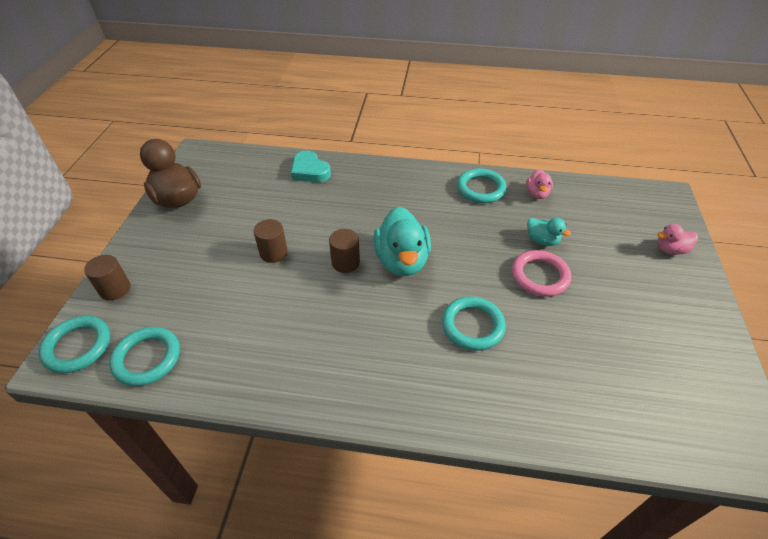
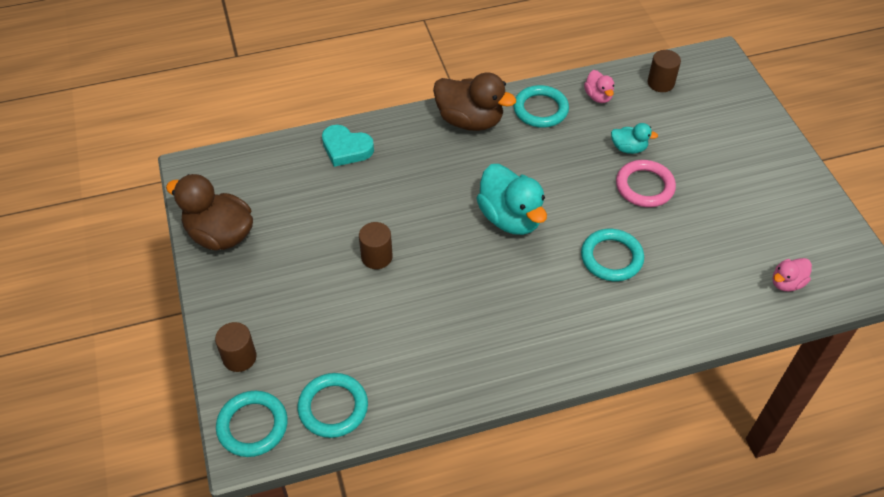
camera: 25 degrees left, 5 degrees up
brown cylinder [329,229,360,273] -> brown cylinder moved to [647,50,681,92]
pink duck [657,224,698,255] -> pink duck moved to [772,258,812,291]
none -> brown duck [433,72,516,131]

